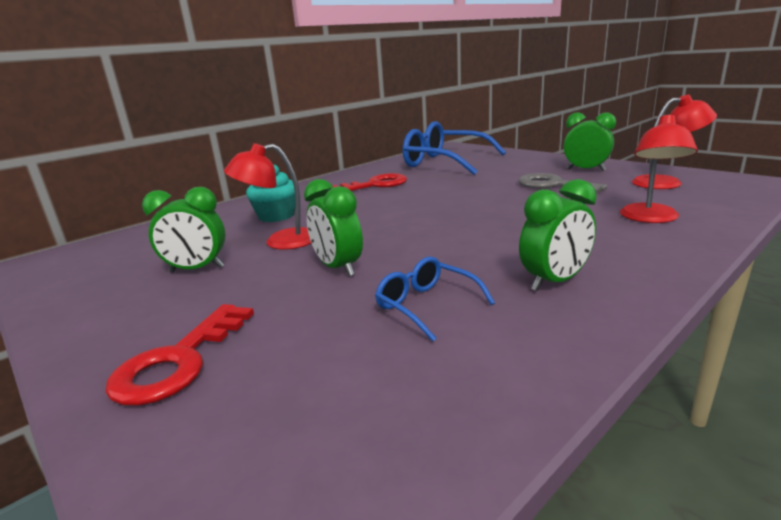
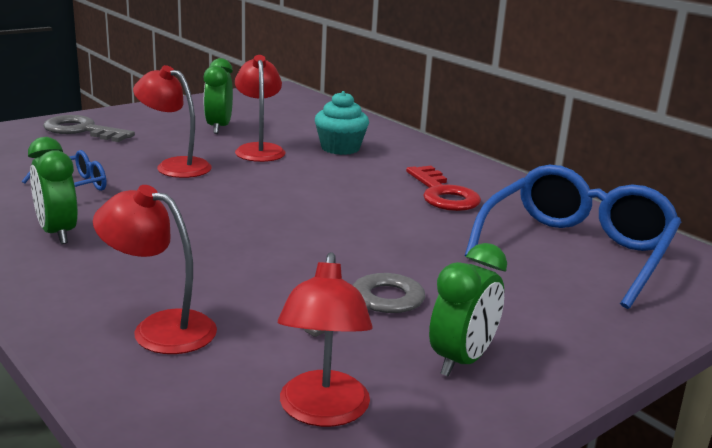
camera: 90 degrees right, 0 degrees up
red key [105,304,254,406] -> grey key [43,115,135,142]
green clock [304,179,363,277] -> red lamp [133,65,212,178]

